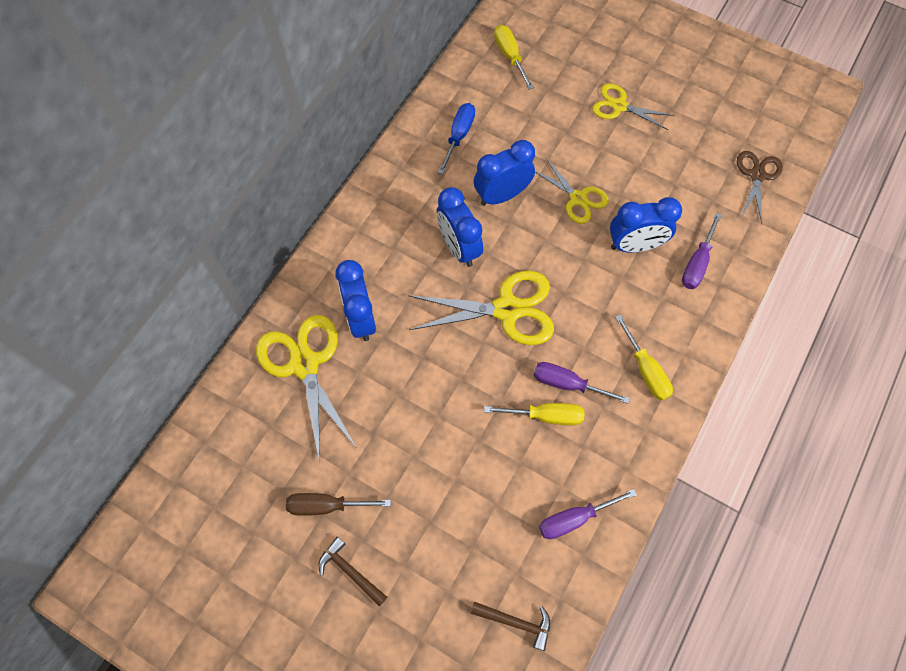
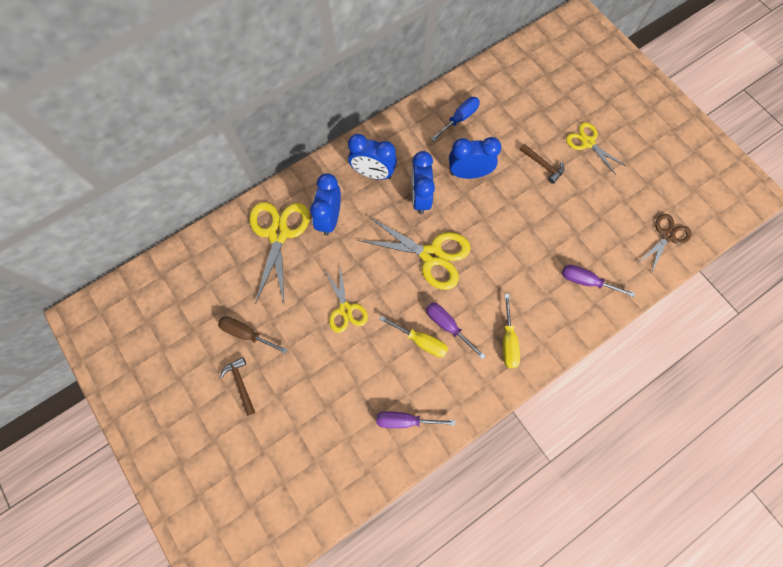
camera: 25 degrees right, 5 degrees up
brown hammer [471,601,550,651] -> brown hammer moved to [520,144,565,184]
yellow screwdriver [494,25,534,90] -> none
yellow scissors [535,157,609,224] -> yellow scissors moved to [325,264,368,333]
blue clock [610,197,682,253] -> blue clock moved to [348,134,397,180]
purple screwdriver [682,212,722,289] -> purple screwdriver turned 60 degrees clockwise [562,265,635,297]

